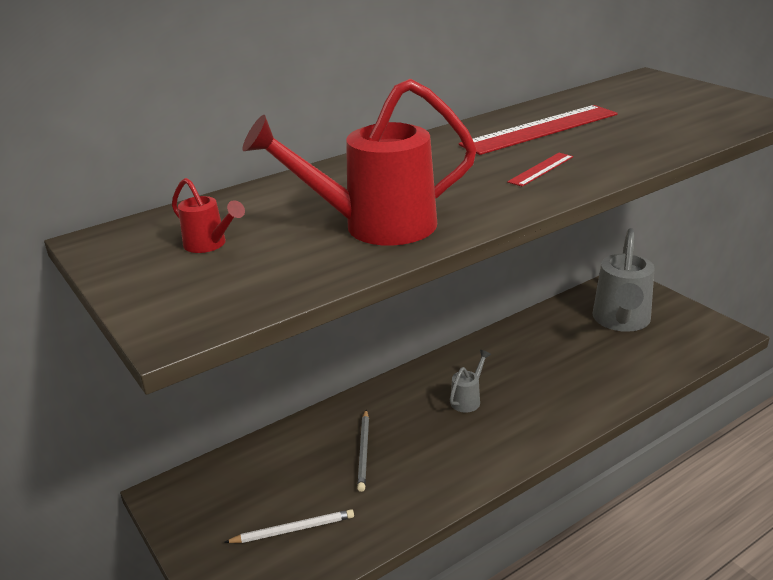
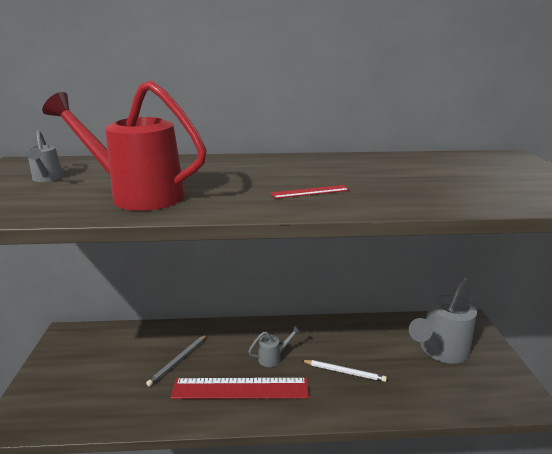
camera: 30 degrees right, 5 degrees down
red watering can [172,178,245,253] -> grey watering can [26,130,64,182]
white pencil [224,509,354,543] -> white pencil moved to [301,360,387,382]
red ruler [459,105,618,155] -> red ruler moved to [171,378,309,399]

